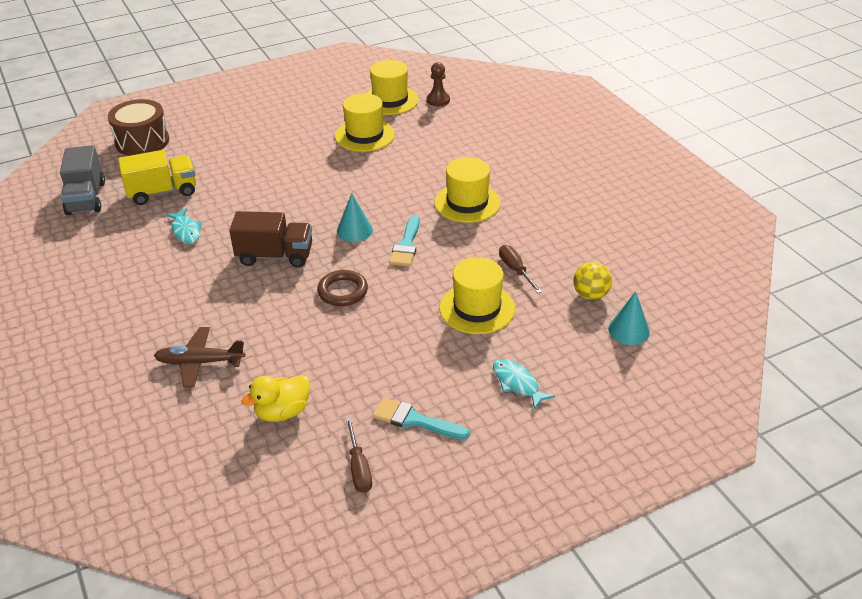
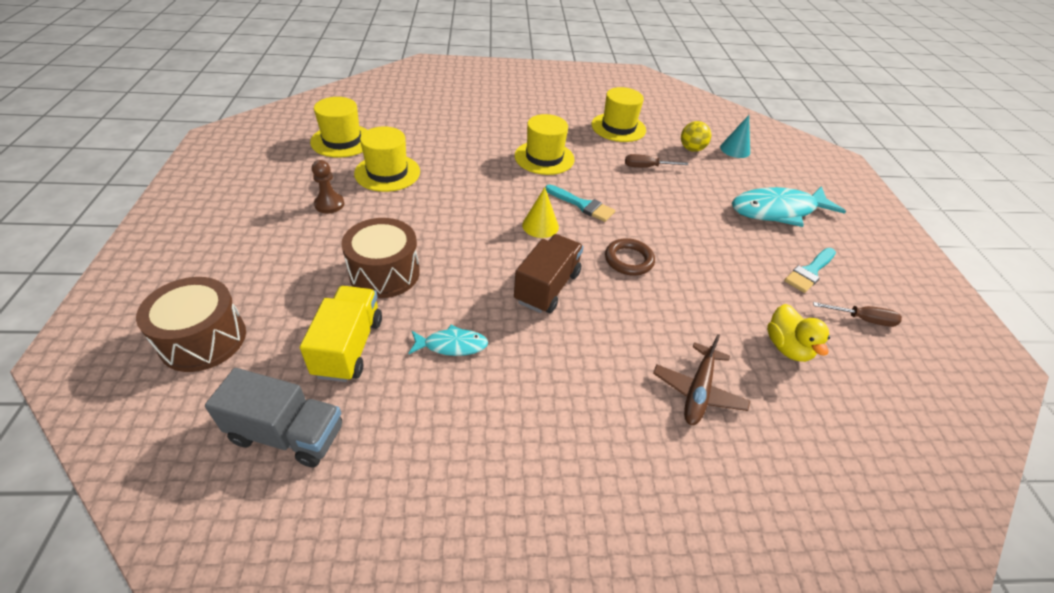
camera: 70 degrees left, 5 degrees up
turquoise cone [337,193,373,242] -> yellow cone [522,187,559,238]
brown pawn [427,62,450,106] -> brown pawn moved to [312,160,344,213]
yellow hat [439,257,515,334] -> yellow hat moved to [591,87,646,142]
turquoise fish [493,359,555,410] -> turquoise fish [732,186,846,227], size x2.00
none -> brown drum [341,218,420,298]

